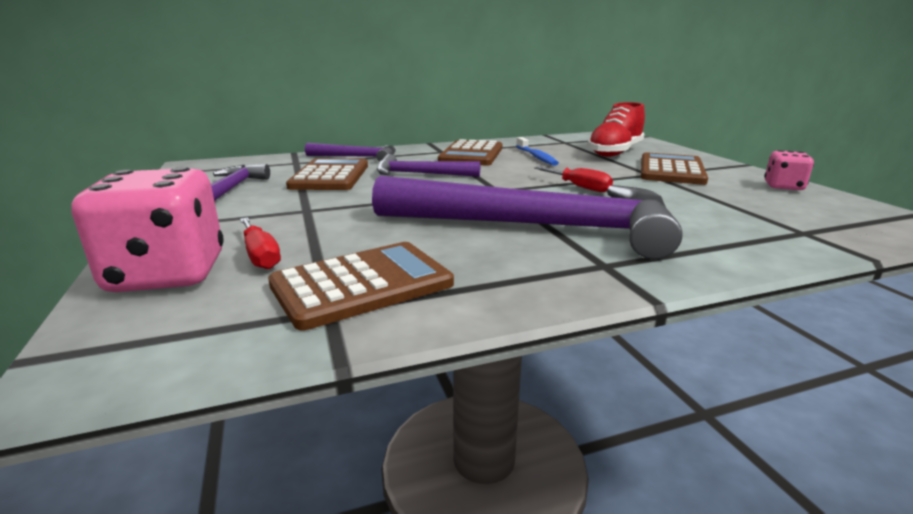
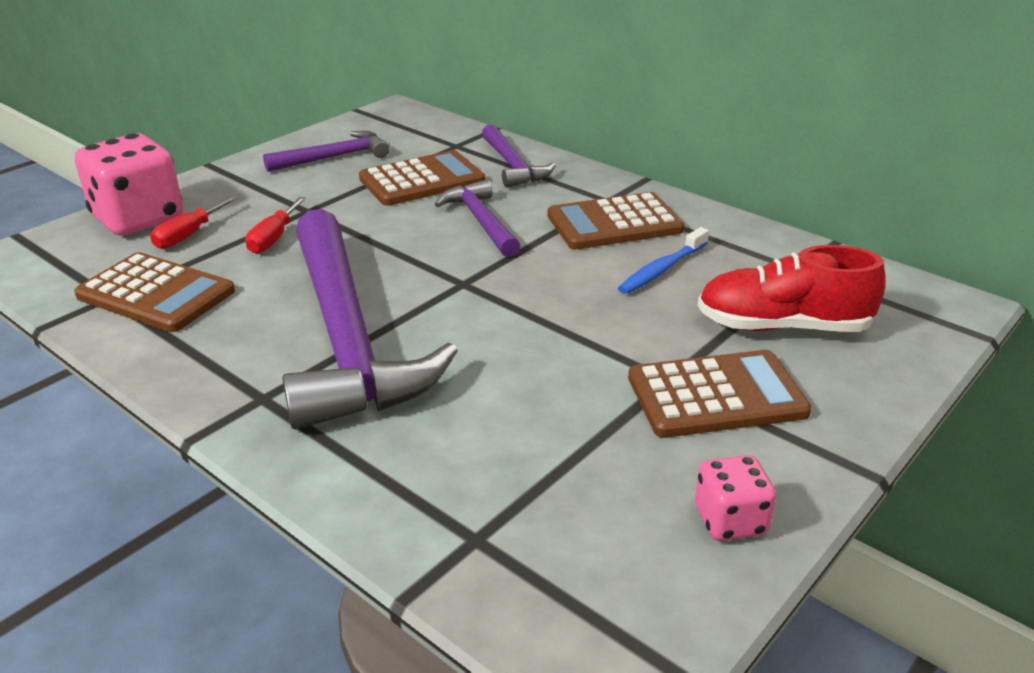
camera: 60 degrees right, 10 degrees up
red screwdriver [534,167,613,192] -> red screwdriver moved to [245,196,307,254]

